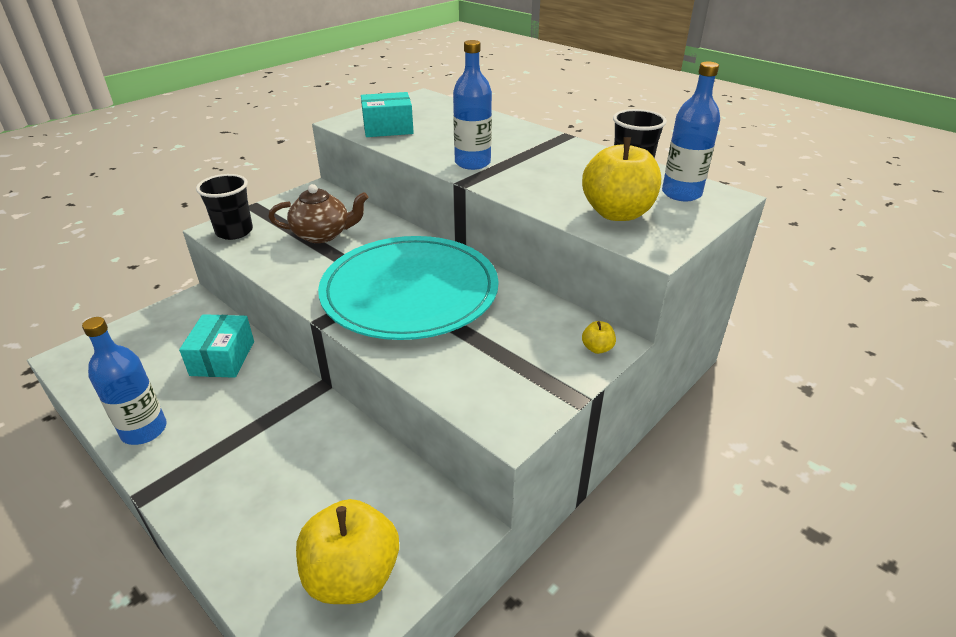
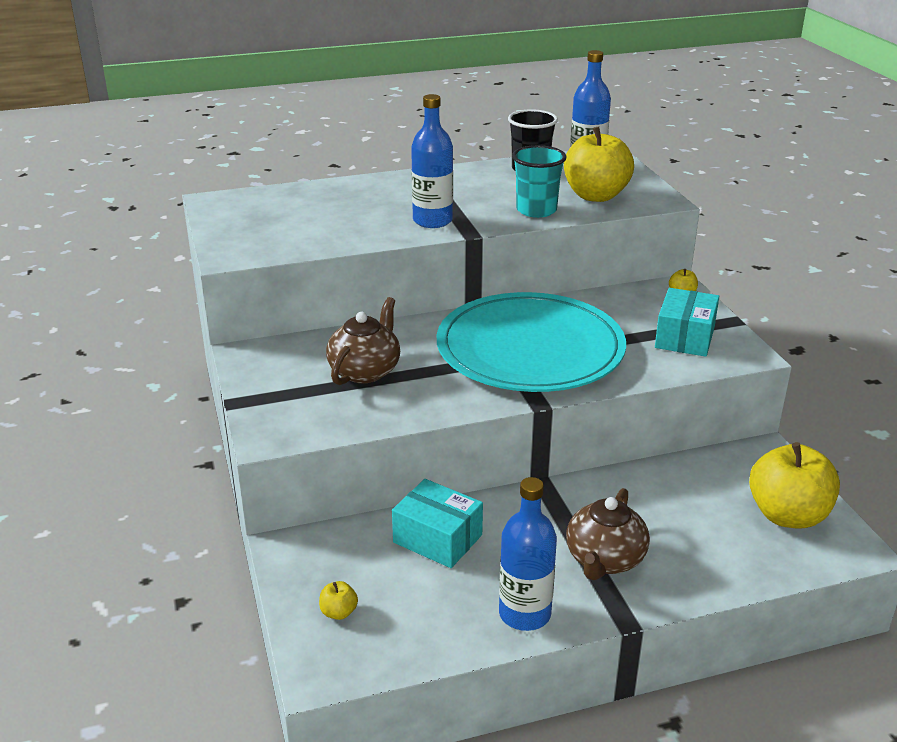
camera: 60 degrees left, 5 degrees down
black cup [196,174,253,240] -> none
turquoise box [361,92,414,137] -> turquoise box moved to [655,288,719,357]
none -> yellow apple [319,581,358,620]
none -> turquoise cup [512,145,566,218]
none -> brown teapot [566,488,650,580]

